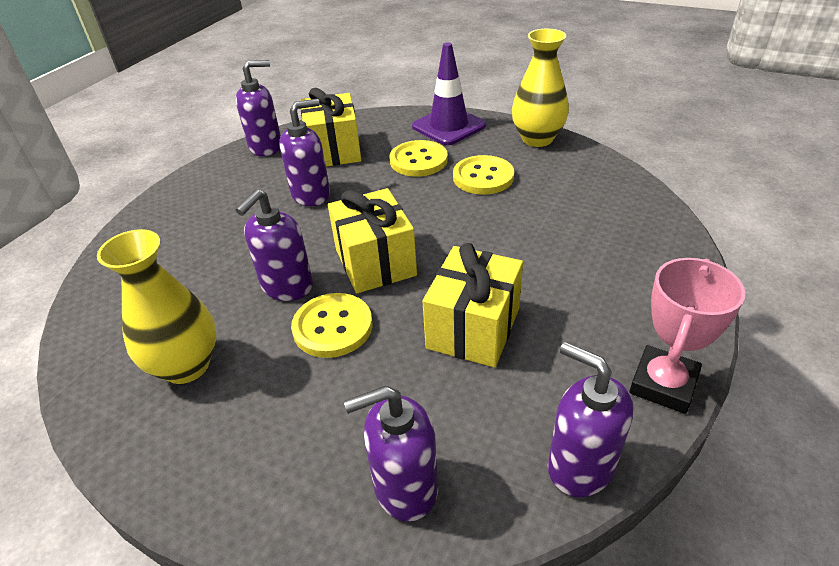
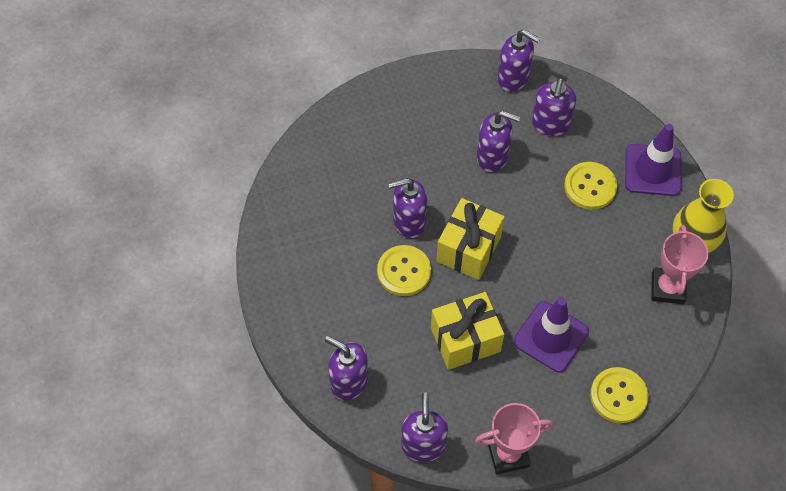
camera: 45 degrees right, 20 degrees up
yellow vase [97,229,217,384] -> none
yellow gift [301,88,361,166] -> purple soap dispenser [532,78,576,136]
yellow button [453,155,514,195] -> yellow button moved to [590,367,648,423]
none -> purple traffic cone [513,297,589,372]
none -> pink trophy [651,225,709,304]

